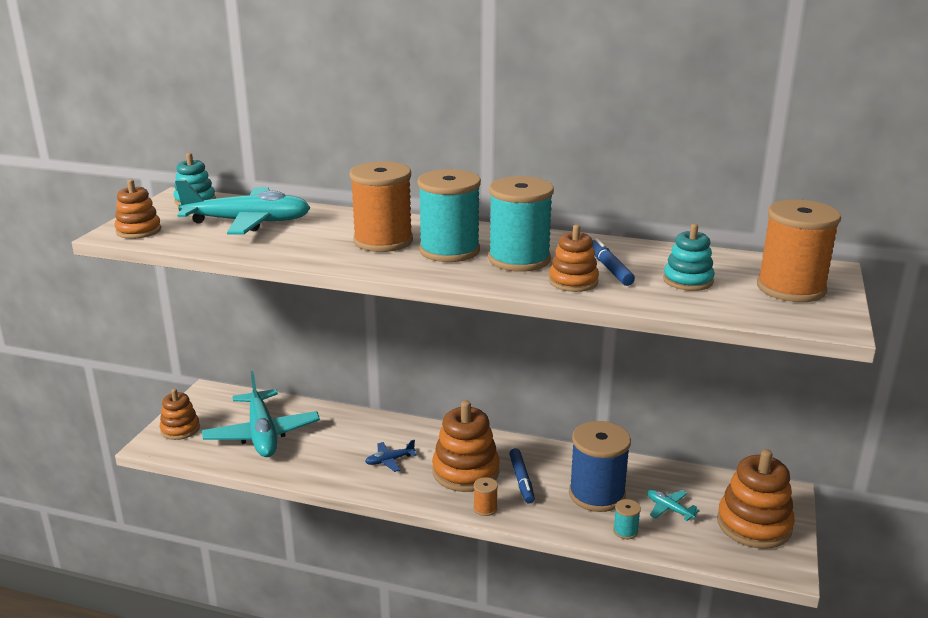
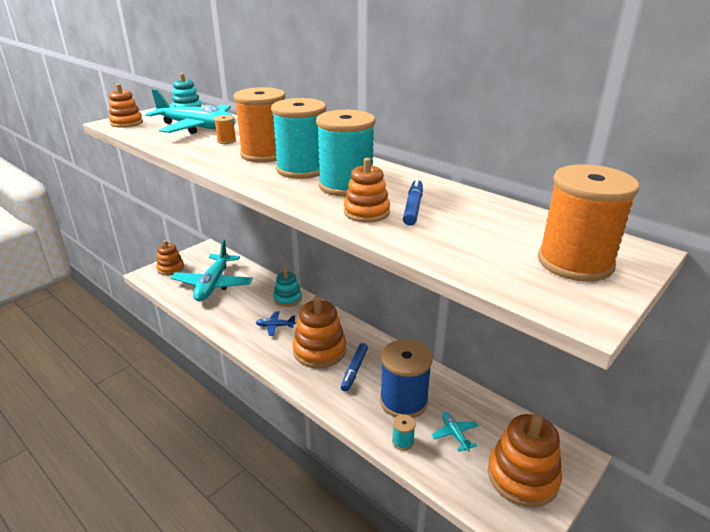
camera: 25 degrees right, 5 degrees up
orange spool [473,477,498,516] -> orange spool moved to [214,115,236,144]
turquoise stacking toy [663,224,715,291] -> turquoise stacking toy moved to [273,269,302,307]

